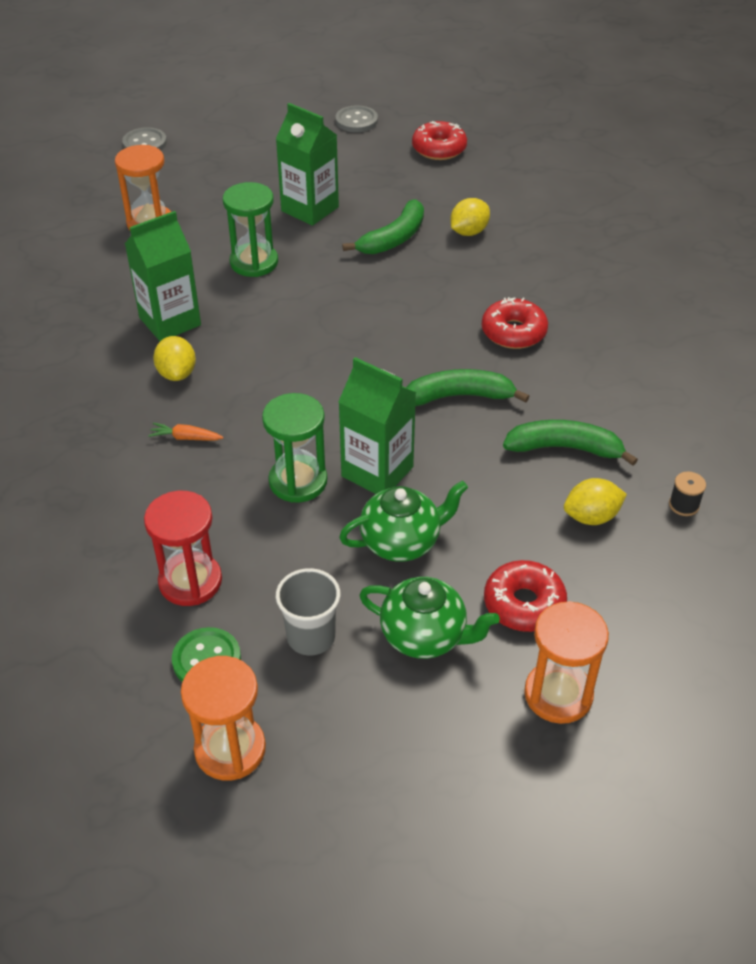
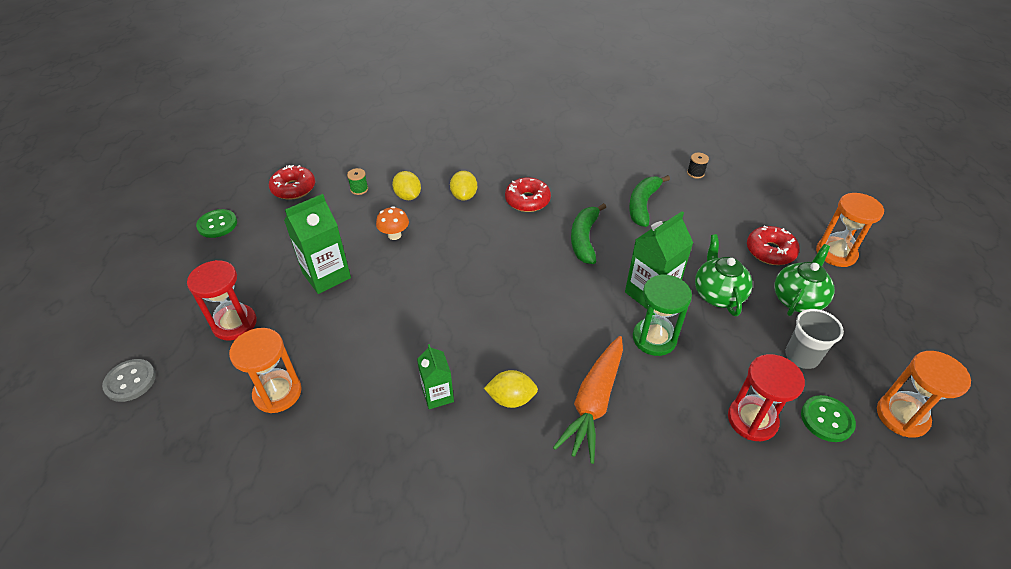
camera: 75 degrees left, 0 degrees up
green carton [125,211,201,341] -> green carton [417,344,454,409], size x0.61
orange carrot [148,423,224,441] -> orange carrot [553,336,623,464], size x2.38
green hourglass [223,182,278,277] -> none
grey button [335,105,378,132] -> green button [196,209,237,238]
green banana [342,199,424,254] -> orange mushroom [376,206,409,240]
yellow lemon [564,478,627,525] -> yellow lemon moved to [450,171,477,201]
none -> red hourglass [187,260,257,341]
none -> green spool [347,168,368,195]

